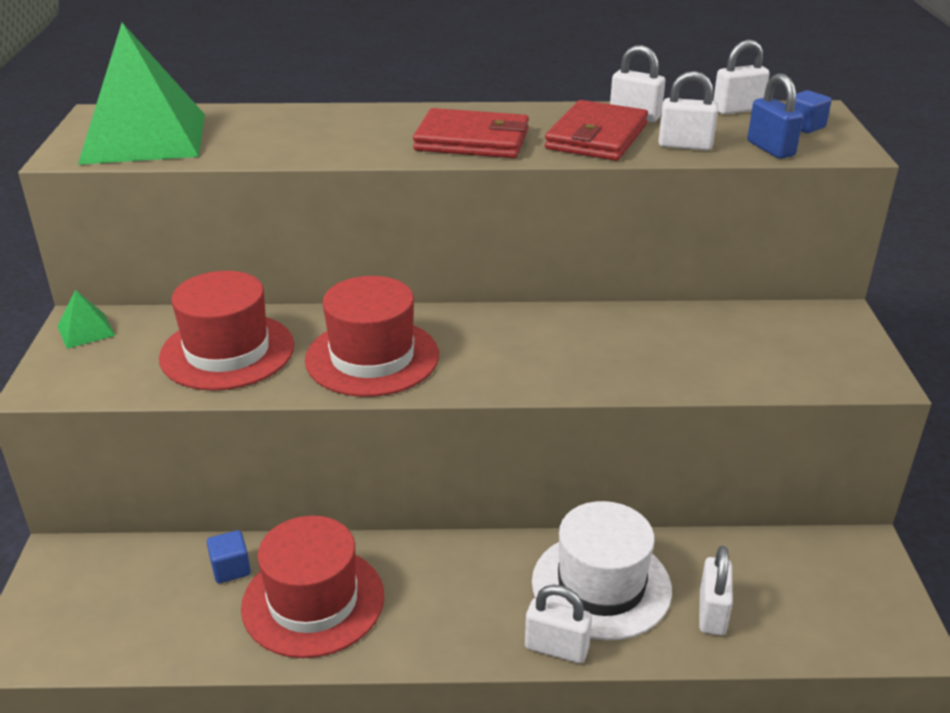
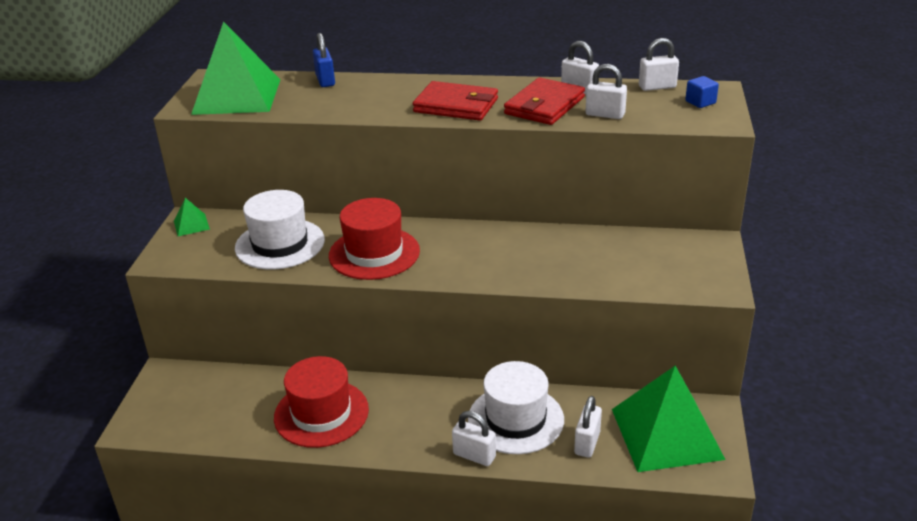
camera: 10 degrees right, 0 degrees up
red hat [159,271,294,391] -> white hat [235,190,325,270]
blue cube [207,530,251,583] -> none
blue padlock [747,73,803,159] -> blue padlock moved to [313,33,335,87]
none -> green pyramid [612,366,726,472]

